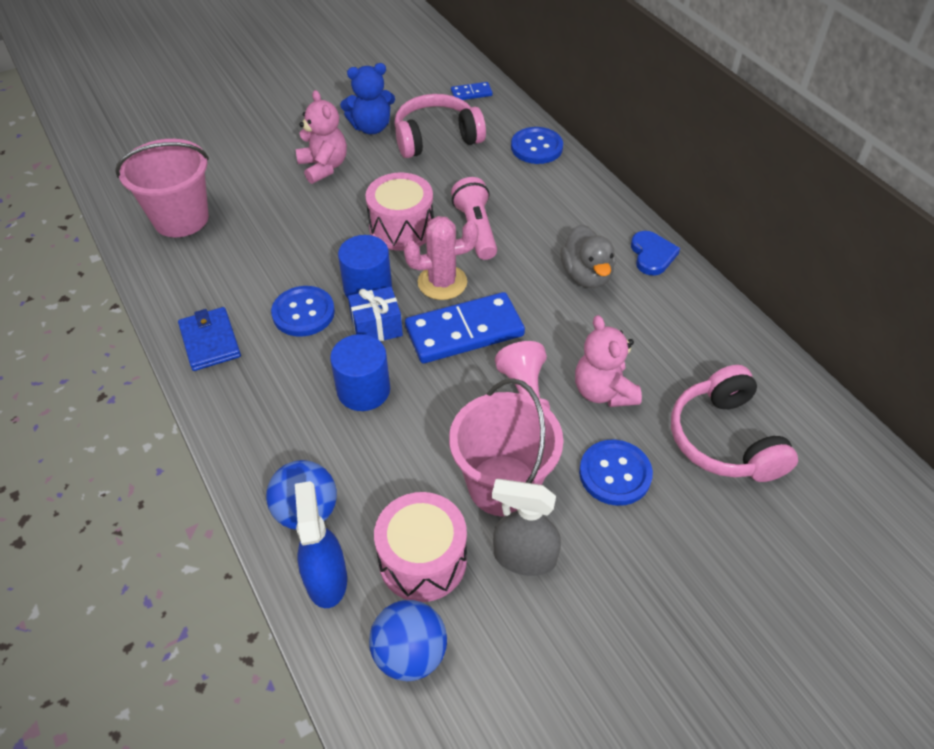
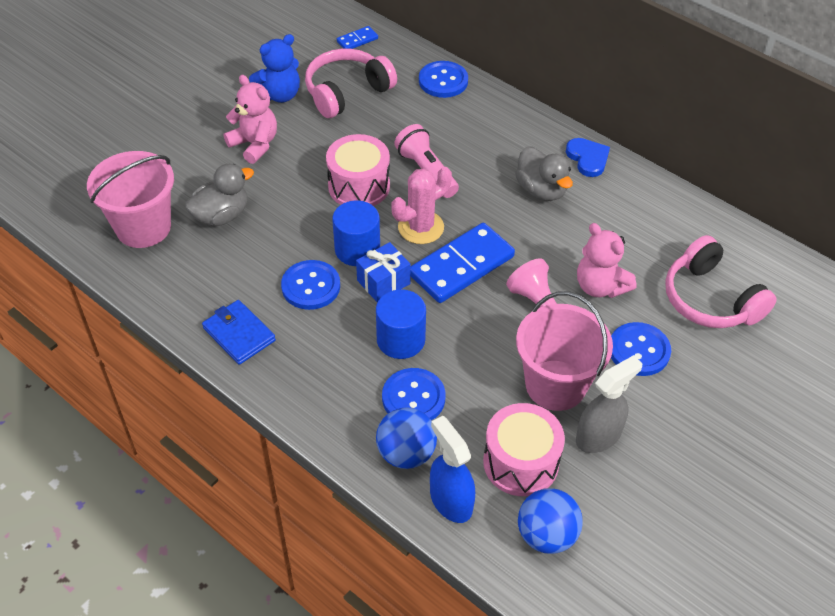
camera: 20 degrees left, 0 degrees up
grey spray bottle [492,479,561,576] -> grey spray bottle turned 150 degrees clockwise [576,355,642,453]
none -> grey duck [185,164,254,226]
none -> blue button [382,368,446,421]

